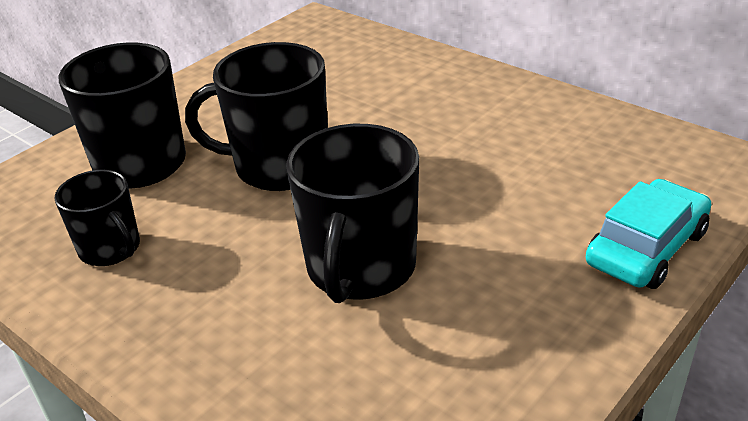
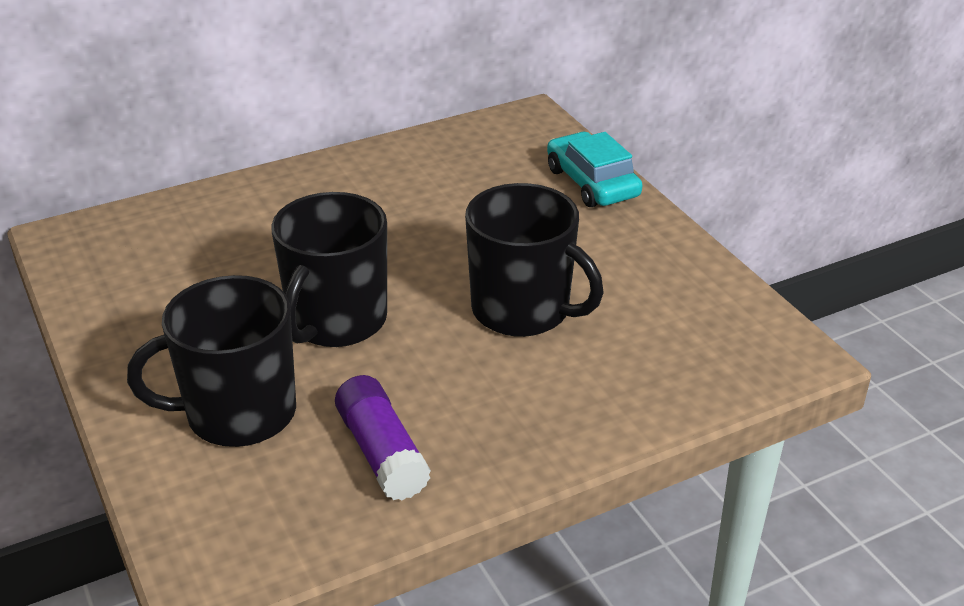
camera: 70 degrees left, 0 degrees up
black mug [54,170,140,266] -> purple glue stick [335,375,431,500]

